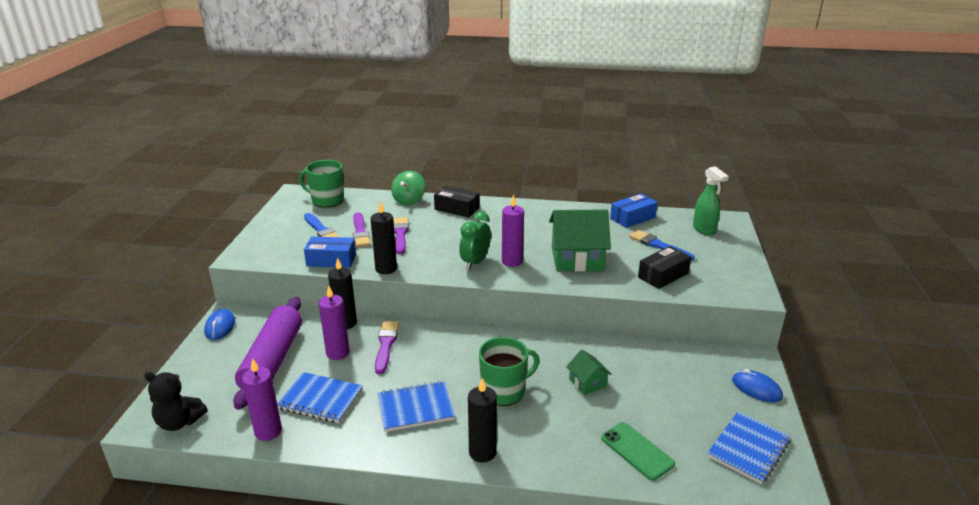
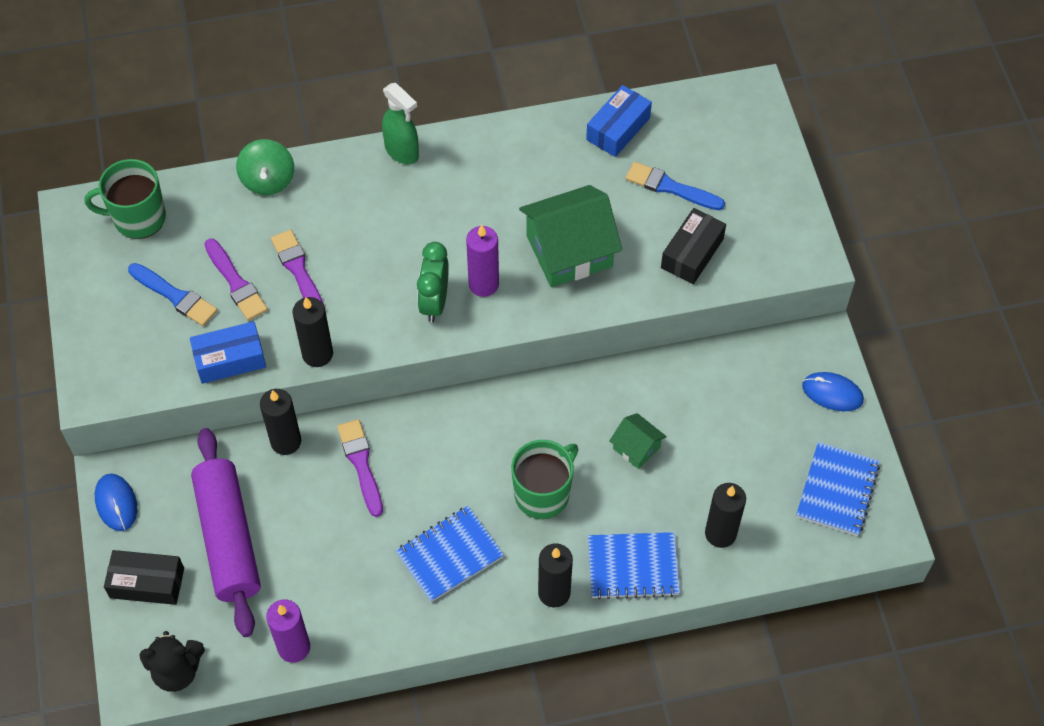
camera: 20 degrees left, 30 degrees up
blue notebook [277,372,363,423] -> blue notebook moved to [588,532,680,600]
purple candle [319,285,350,360] -> none
black box [434,185,479,217] -> black box moved to [104,550,184,605]
green phone [601,422,675,481] -> black candle [705,483,746,548]
green spray bottle [693,166,729,236] -> green spray bottle moved to [382,83,419,164]

